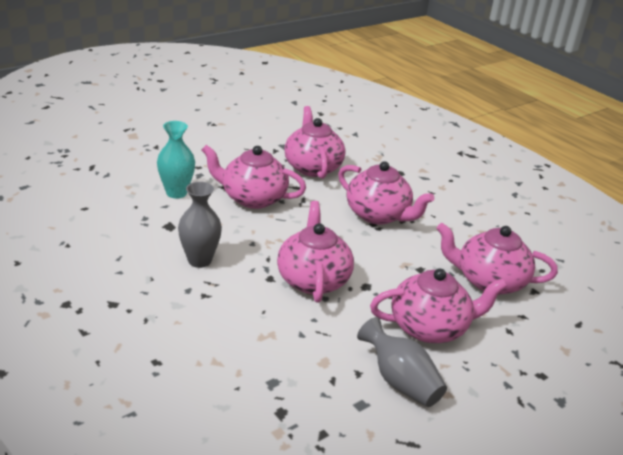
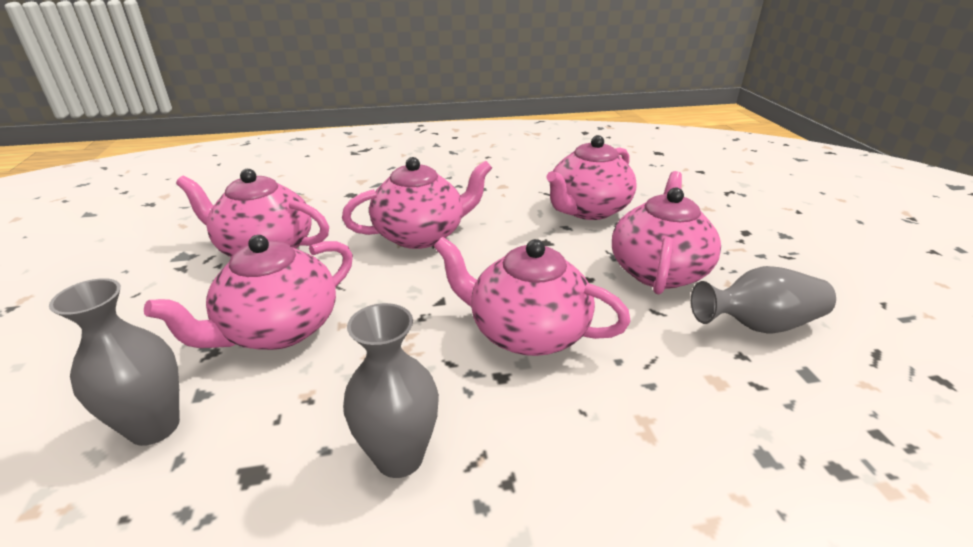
camera: 60 degrees left, 0 degrees up
turquoise vase [157,121,195,199] -> grey vase [49,278,180,446]

